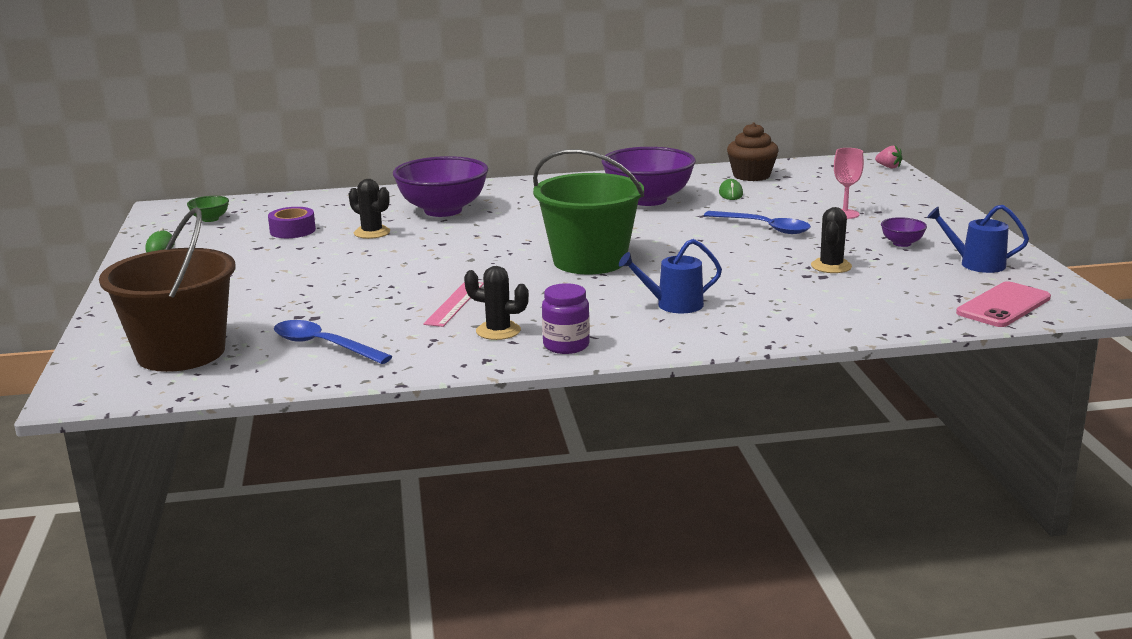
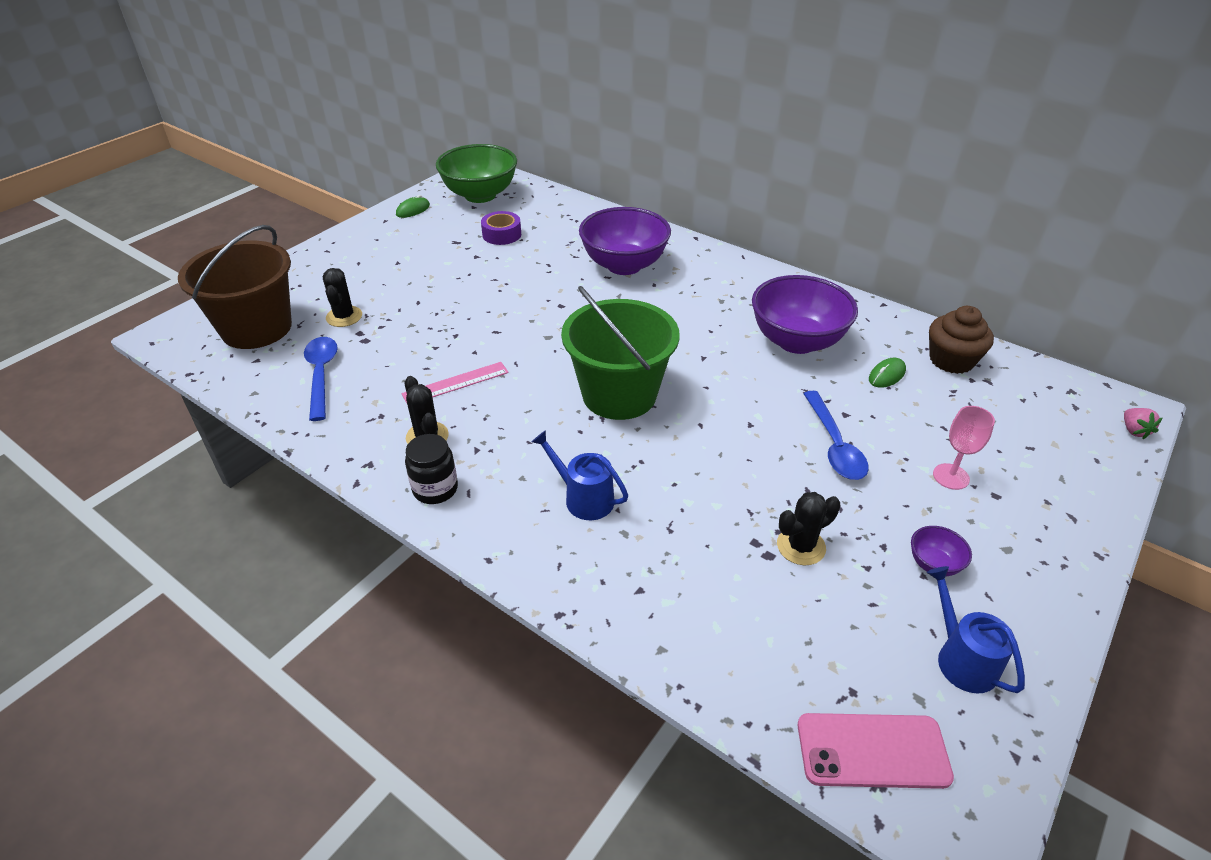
camera: 45 degrees right, 20 degrees up
green bowl [187,196,229,222] -> green bowl [436,144,517,203], size x2.34
black cactus [349,179,390,239] -> black cactus moved to [323,268,362,327]
purple jar [542,283,590,354] -> black jar [405,434,458,504]

